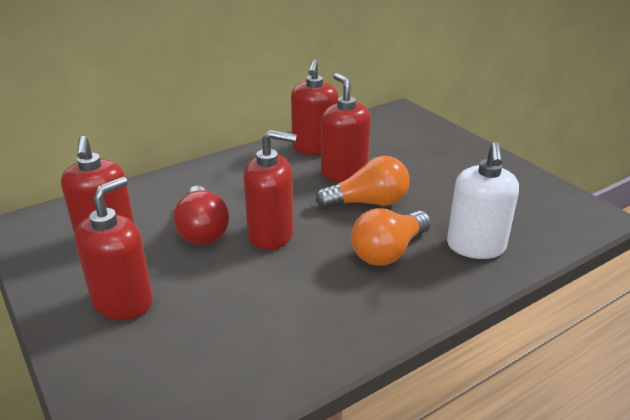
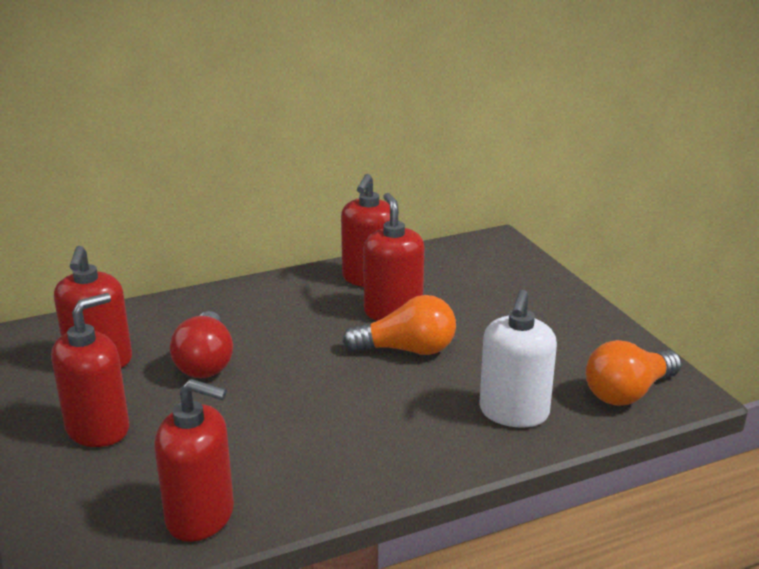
camera: 10 degrees right, 5 degrees down
red soap dispenser [243,130,297,250] -> red soap dispenser moved to [155,379,234,542]
orange light bulb [351,208,431,266] -> orange light bulb moved to [586,340,682,406]

